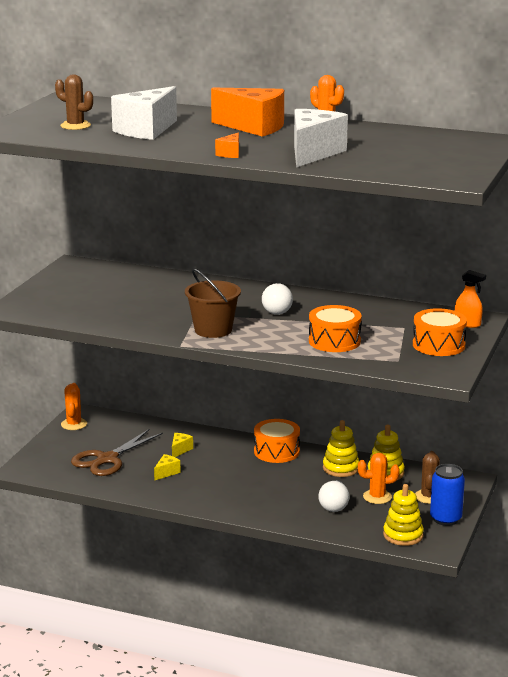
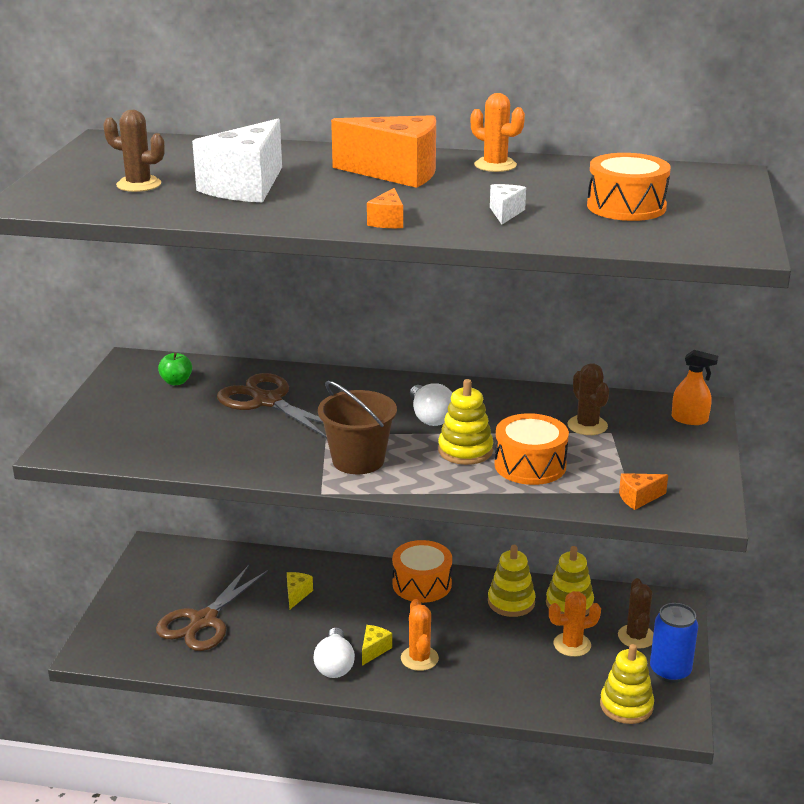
camera: 10 degrees left, 5 degrees up
orange cactus [61,383,87,430] -> orange cactus moved to [401,599,439,671]
yellow cheese [154,454,181,480] -> yellow cheese moved to [362,625,392,666]
white cheese [294,109,348,167] -> white cheese [490,184,526,224], size x0.44
white light bulb [318,480,350,512] -> white light bulb moved to [314,627,355,678]
orange drum [413,308,467,356] -> orange drum moved to [587,153,671,221]
none -> green apple [158,353,192,385]
none -> brown scissors [217,373,327,438]
none -> yellow stacking toy [438,379,494,465]
none -> brown cactus [568,363,609,435]
none -> orange cheese [619,473,668,510]

